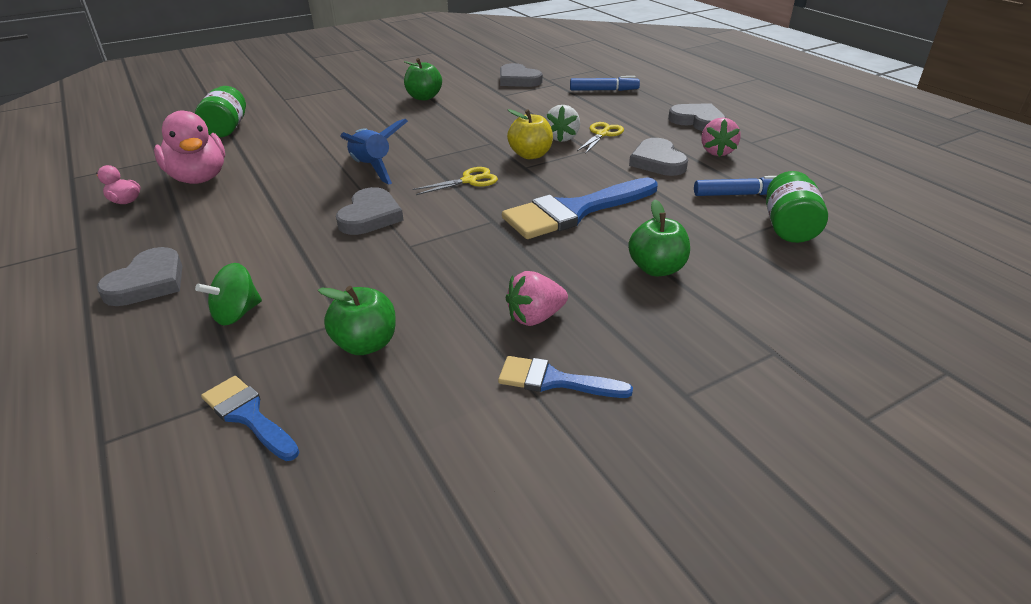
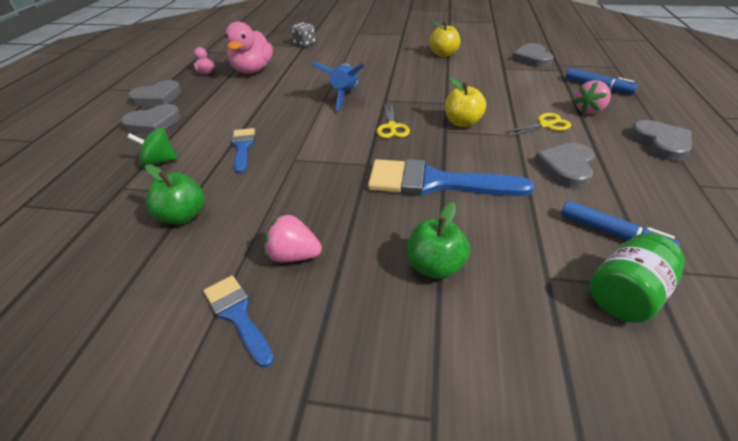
camera: 40 degrees right, 5 degrees up
green jar [195,86,246,137] -> grey dice [291,22,316,47]
blue brush [201,376,299,461] -> blue brush moved to [231,128,255,174]
grey heart [336,187,404,235] -> grey heart moved to [128,80,182,106]
green apple [404,58,442,100] -> yellow apple [429,21,460,57]
yellow scissors [413,167,498,195] -> yellow scissors turned 75 degrees clockwise [377,104,410,138]
white strawberry [545,105,580,142] -> none
pink strawberry [701,117,740,157] -> pink strawberry moved to [573,80,611,114]

